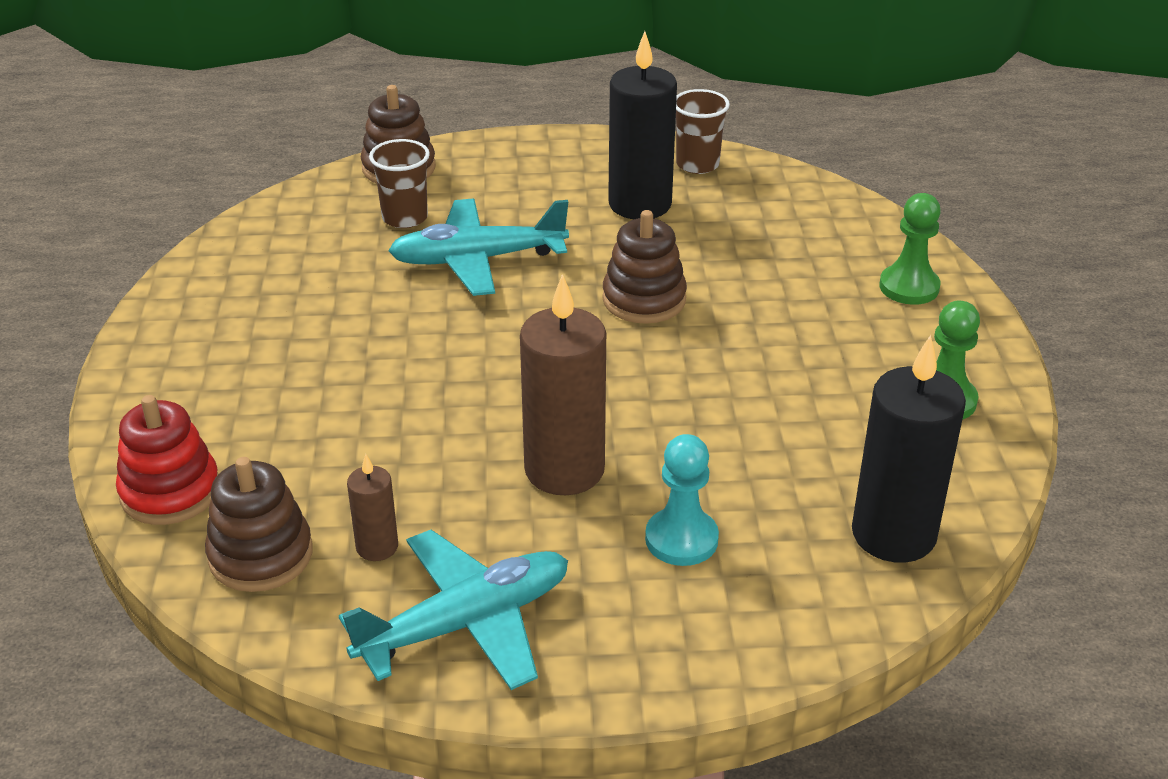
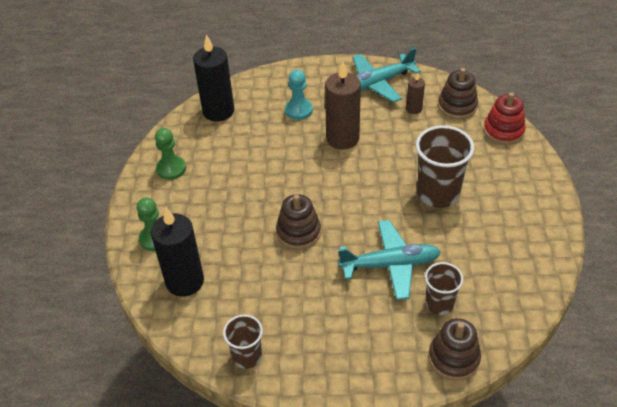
camera: 175 degrees left, 10 degrees up
black candle [608,31,677,219] -> black candle moved to [151,207,204,297]
none -> brown cup [416,125,474,208]

